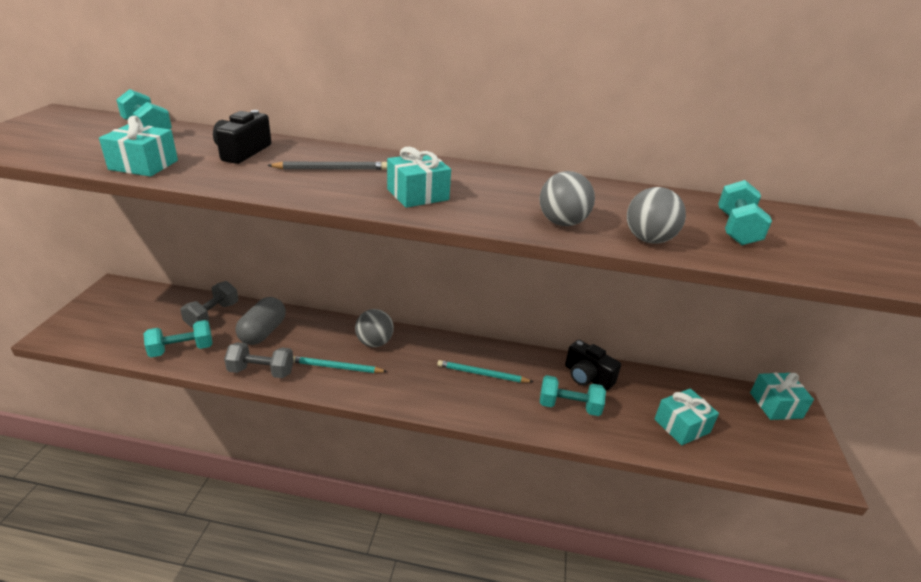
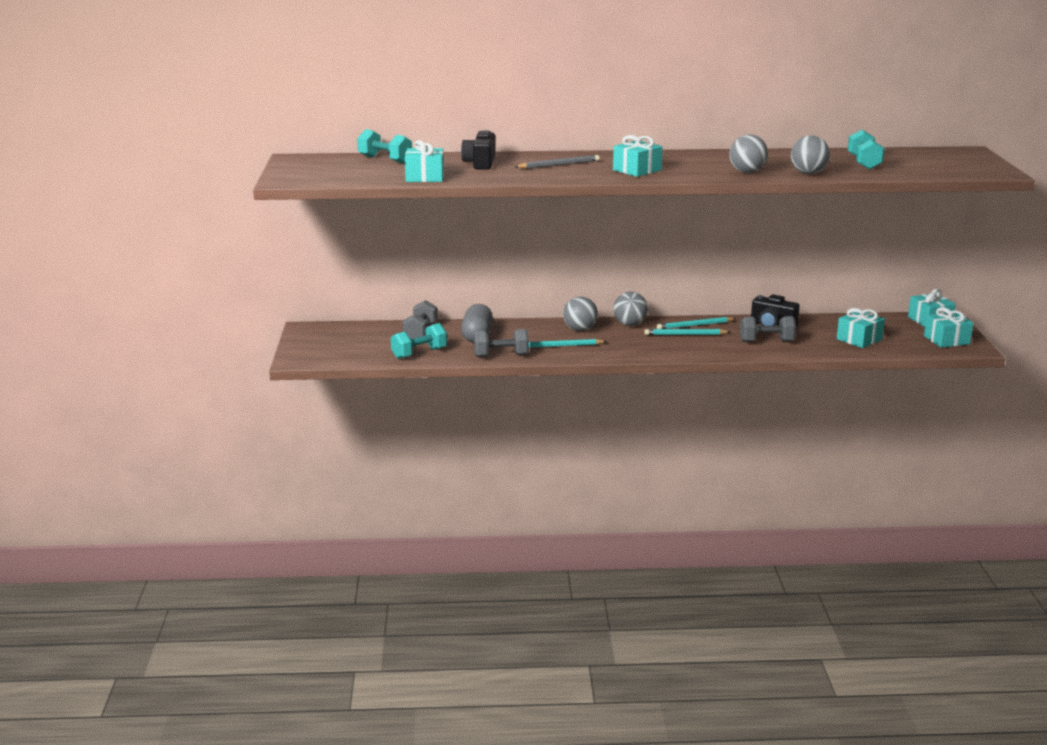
camera: 10 degrees left, 10 degrees down
turquoise dumbbell [540,375,606,416] -> grey dumbbell [740,316,796,342]
none -> grey ball [613,292,648,326]
none -> turquoise pencil [657,317,736,329]
none -> turquoise gift [924,307,973,348]

